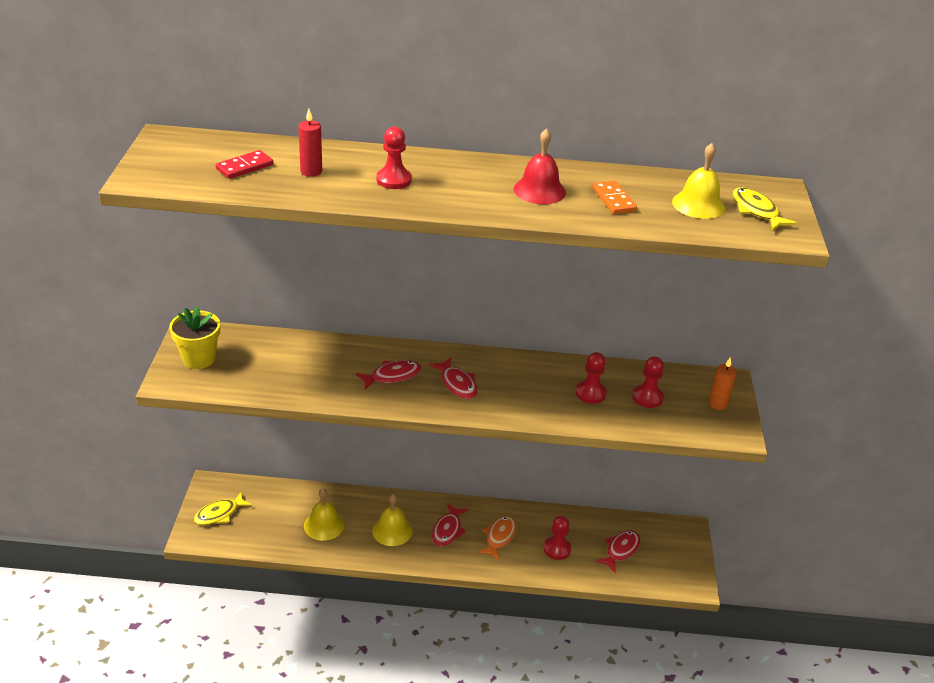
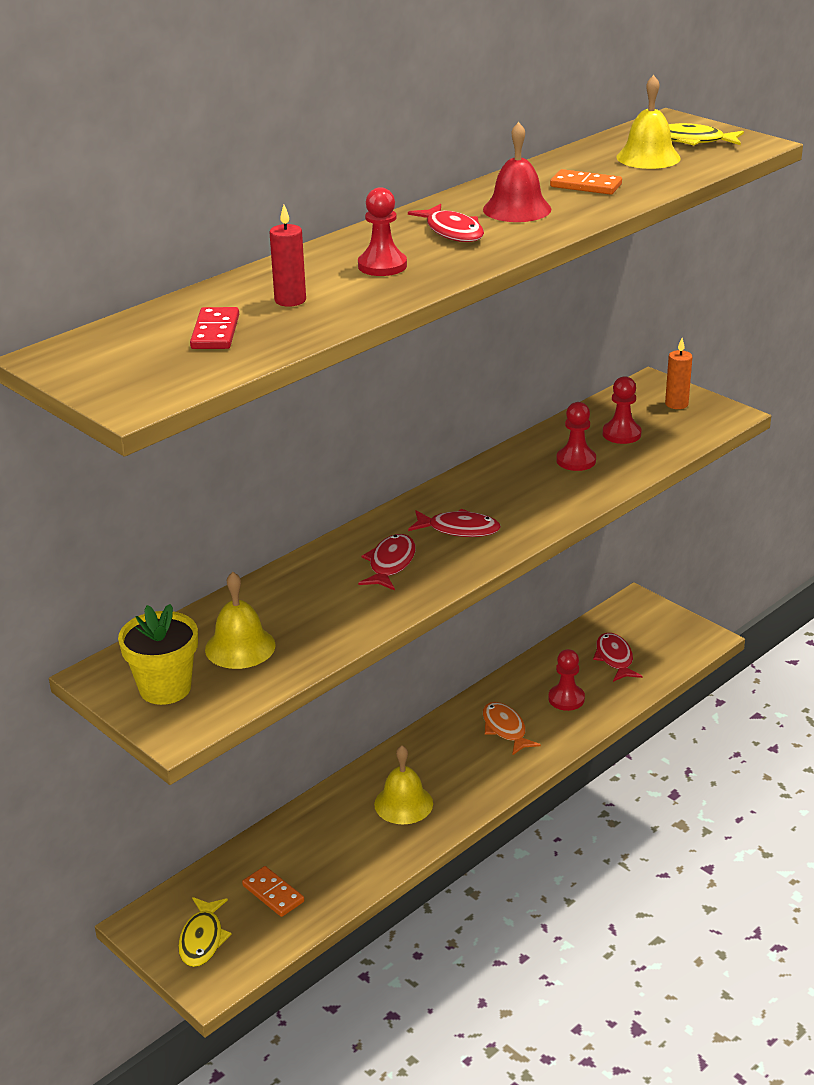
camera: 45 degrees left, 5 degrees down
yellow bell [304,488,345,541] -> yellow bell moved to [205,572,276,669]
red fish [432,503,468,547] -> red fish moved to [408,204,484,242]
none -> orange domino [242,866,304,917]

